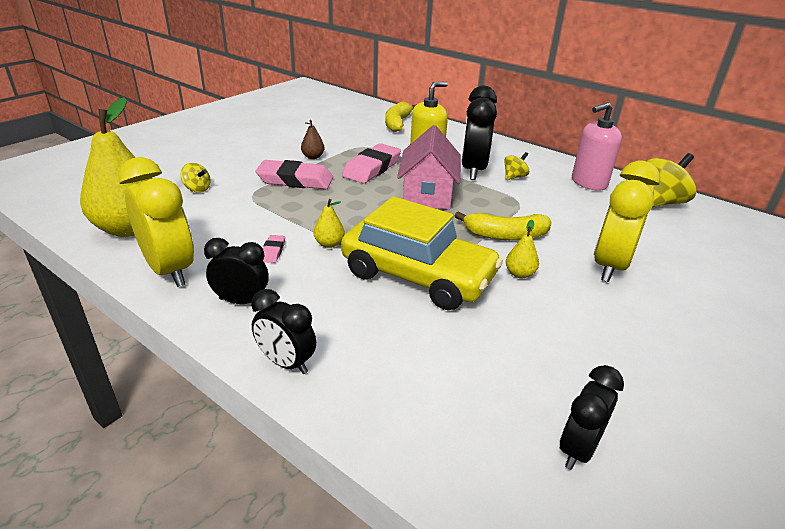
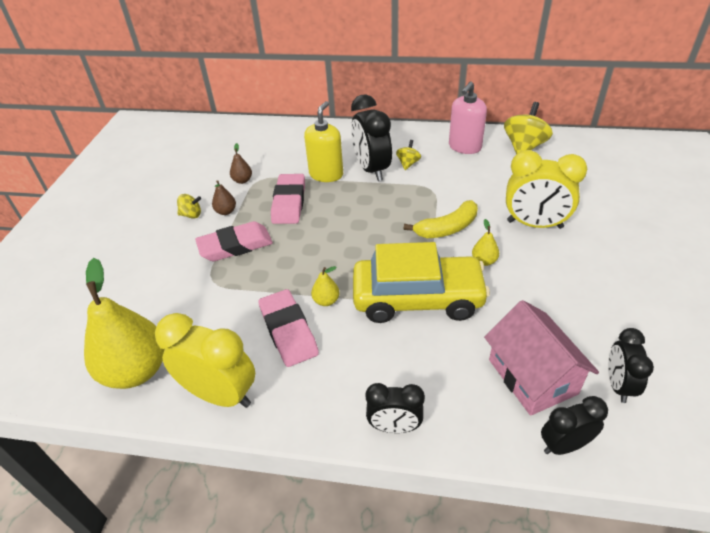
camera: 25 degrees left, 10 degrees up
yellow spinning top [181,163,211,193] -> yellow spinning top moved to [177,194,201,219]
black clock [204,238,269,304] -> black clock moved to [541,396,608,455]
pink eraser [263,235,285,263] -> pink eraser [258,289,319,367], size x2.26
yellow banana [385,102,417,132] -> none
pink house [397,125,461,210] -> pink house moved to [484,300,599,416]
yellow clock [594,160,660,282] -> yellow clock turned 75 degrees counterclockwise [506,150,587,229]
none -> brown pear [230,143,252,184]

